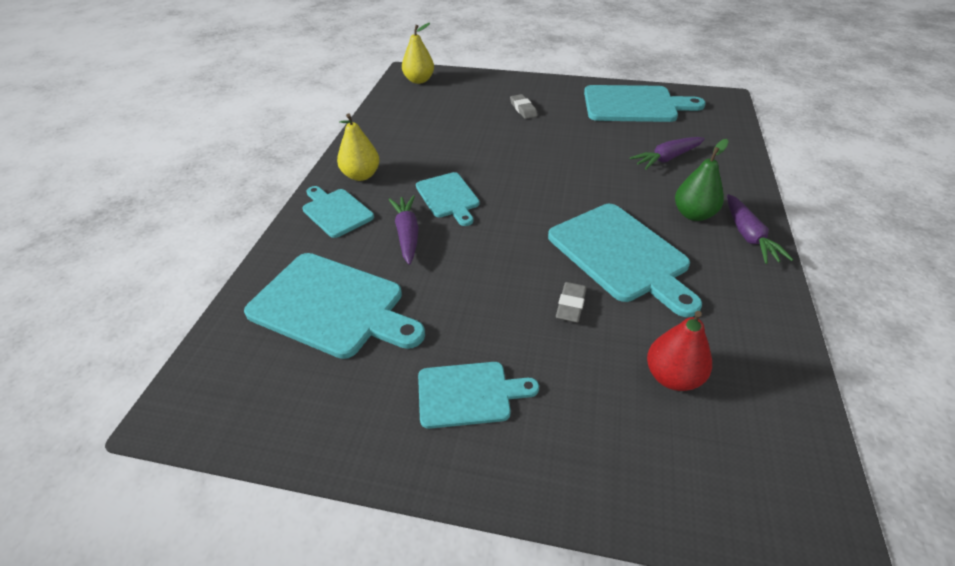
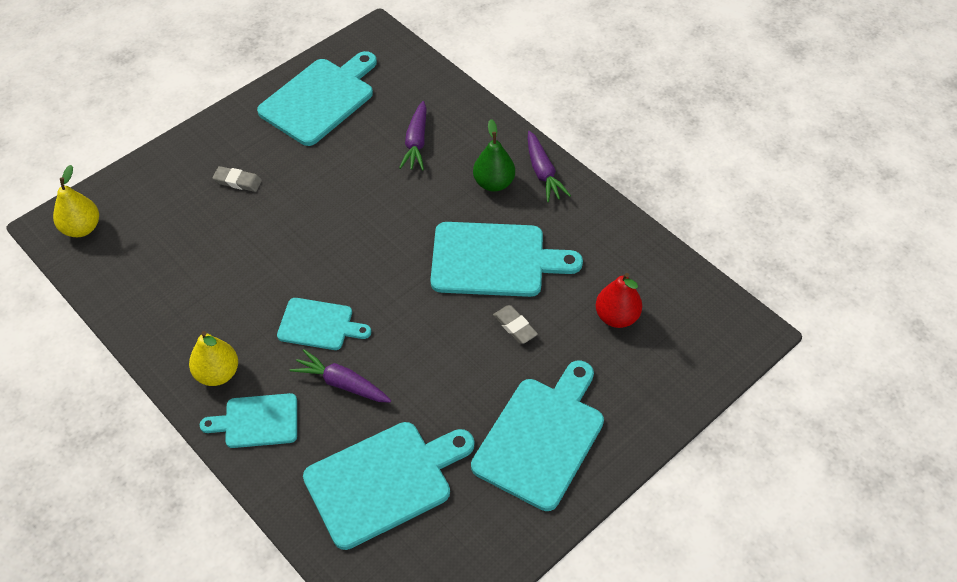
camera: 55 degrees left, 10 degrees up
turquoise cutting board [418,362,539,429] -> turquoise cutting board [471,360,604,511], size x1.72
purple carrot [727,194,794,264] -> purple carrot turned 45 degrees clockwise [528,131,571,202]

